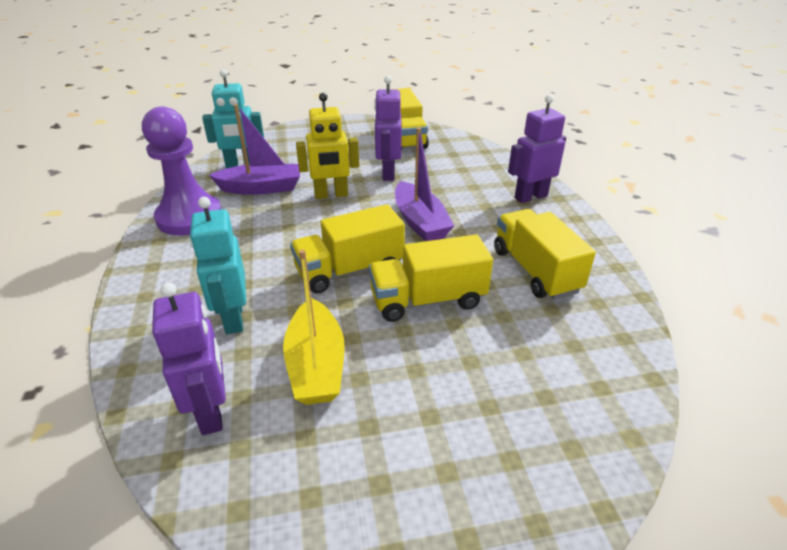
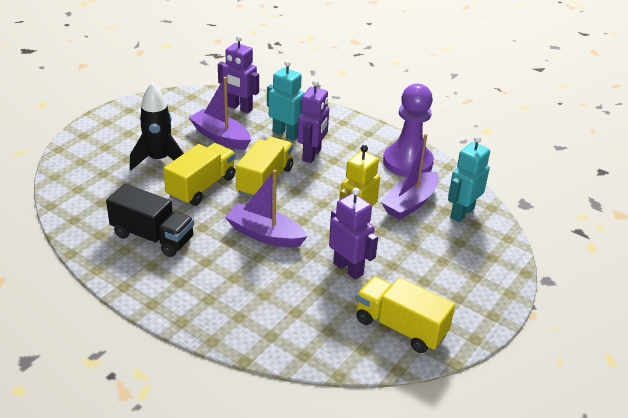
camera: 135 degrees right, 0 degrees up
yellow boat [283,249,345,405] -> purple boat [189,77,251,150]
yellow truck [494,209,596,300] -> black truck [106,184,194,257]
purple robot [508,95,566,203] -> purple robot moved to [297,80,329,163]
none -> black rocket [130,83,184,170]

